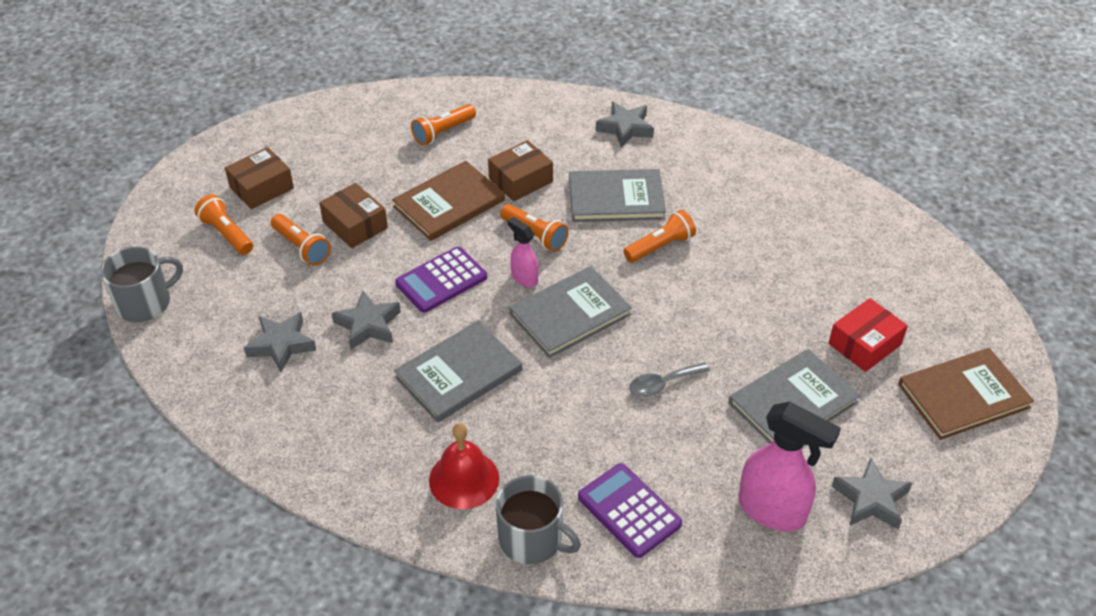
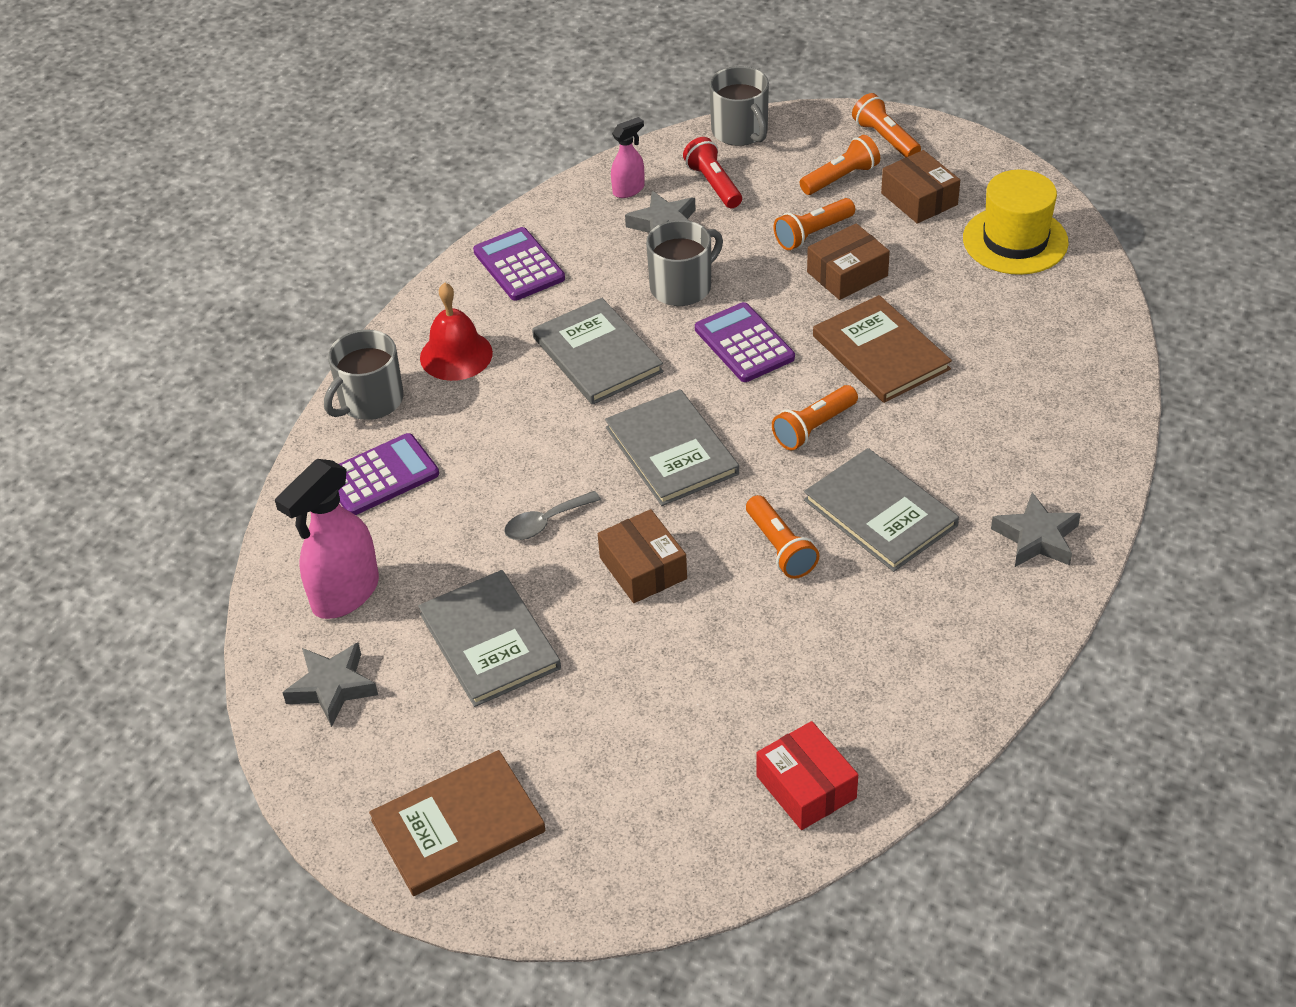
camera: 100 degrees right, 0 degrees up
grey star [331,291,401,350] -> grey mug [646,220,723,306]
orange flashlight [411,104,476,146] -> orange flashlight moved to [852,93,921,157]
brown box [488,140,553,201] -> brown box moved to [598,509,687,603]
pink spray bottle [507,217,539,287] -> pink spray bottle moved to [611,117,645,198]
grey book [569,169,666,222] -> grey book turned 45 degrees counterclockwise [804,448,959,572]
grey spoon [629,362,710,397] -> grey spoon turned 105 degrees counterclockwise [504,491,601,540]
red box [828,298,908,372] -> red box moved to [756,721,858,830]
brown book [898,348,1034,440] -> brown book turned 75 degrees clockwise [369,750,546,896]
none -> purple calculator [473,227,565,301]
none -> red flashlight [683,137,742,208]
none -> yellow hat [963,170,1069,275]

